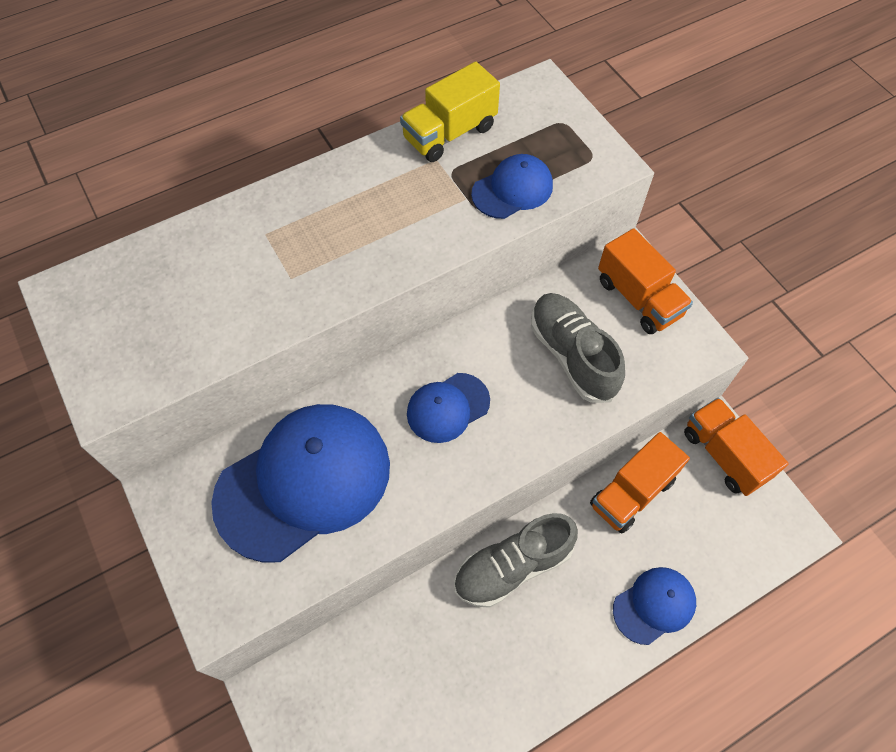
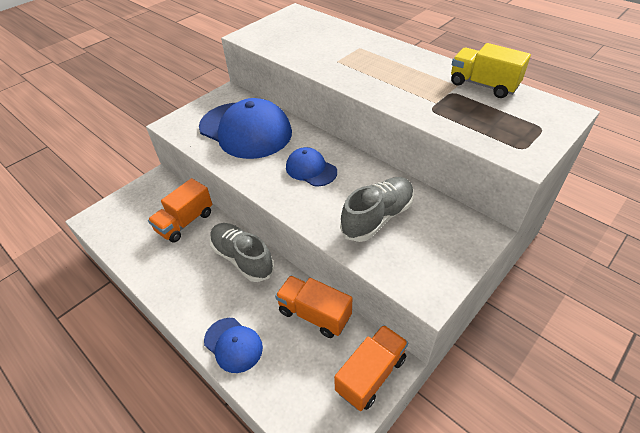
camera: 75 degrees right, 15 degrees down
blue cap [471,154,553,219] -> none
orange truck [598,228,693,334] -> orange truck moved to [148,178,213,243]

